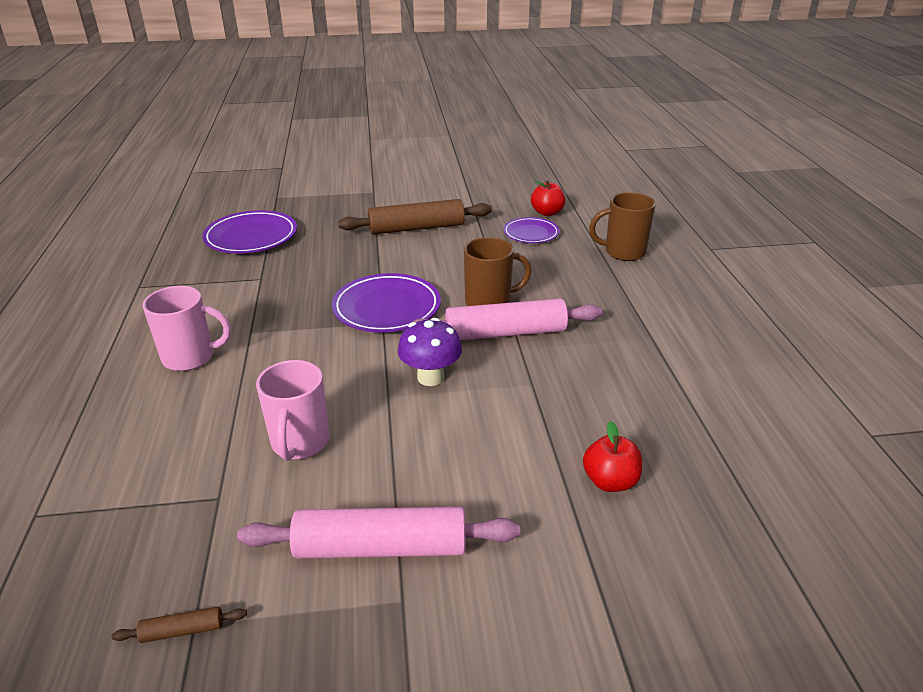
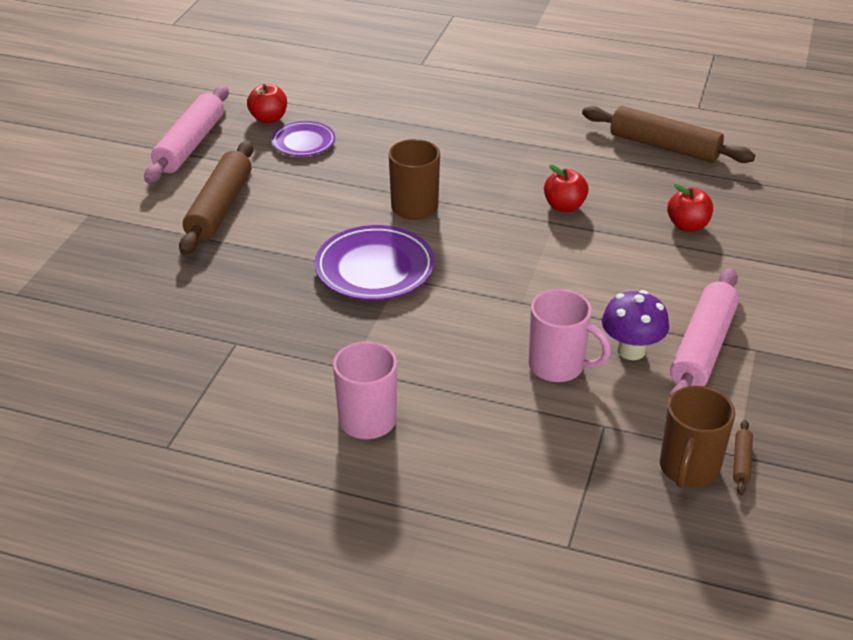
camera: 65 degrees left, 5 degrees up
purple plate [202,210,297,253] -> none
purple mushroom [398,318,462,386] -> purple mushroom moved to [602,290,669,360]
pink rolling pin [408,299,602,340] -> pink rolling pin moved to [144,85,229,184]
brown mug [589,192,656,261] -> brown mug moved to [660,386,736,488]
none -> red apple [544,164,589,212]
none -> brown rolling pin [582,106,755,163]

